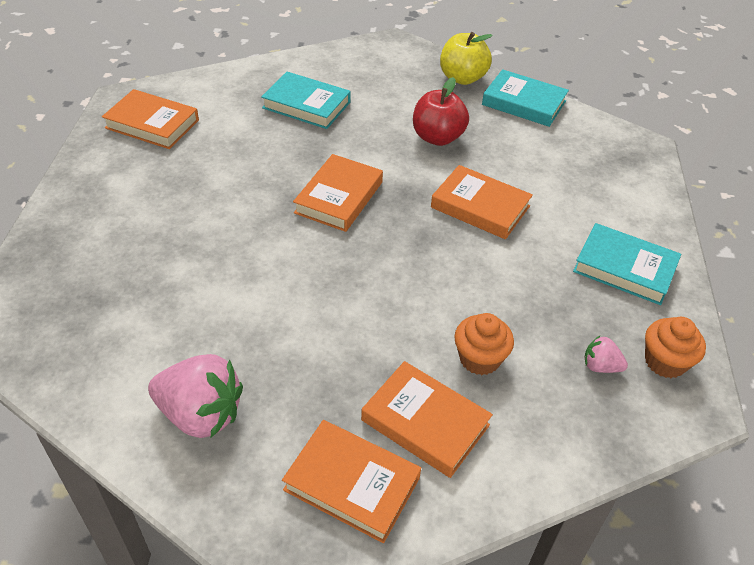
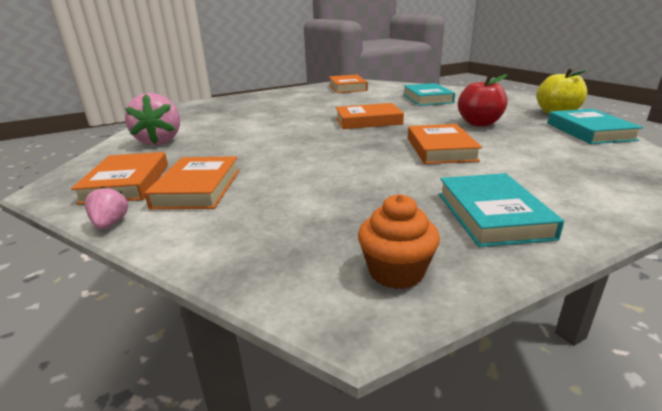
camera: 60 degrees right, 20 degrees down
orange cupcake [454,313,514,375] -> none
pink strawberry [584,336,628,373] -> pink strawberry moved to [85,186,128,229]

